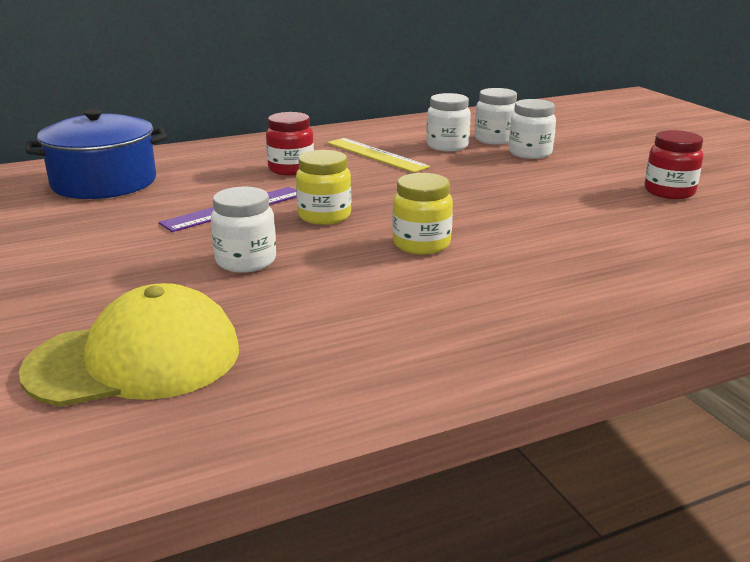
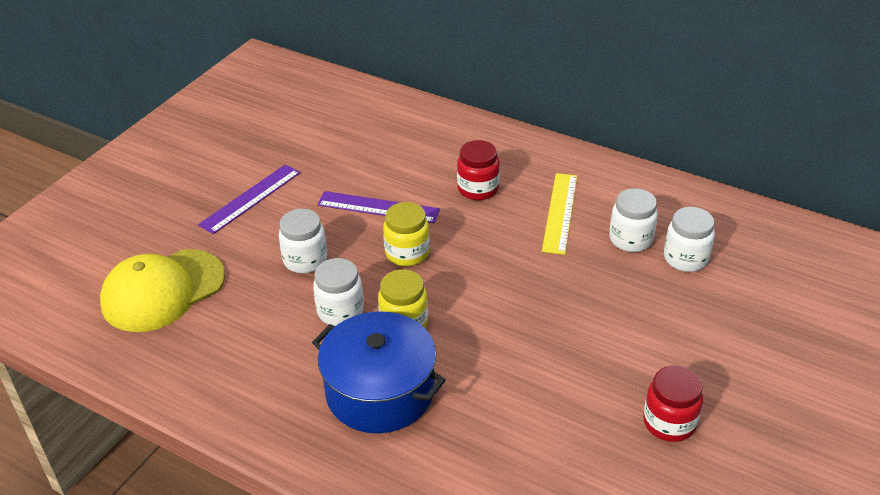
camera: 55 degrees right, 15 degrees up
yellow cap [19,283,239,407] -> yellow cap turned 105 degrees clockwise [100,249,225,332]
blue pot [26,109,167,199] -> blue pot moved to [312,311,446,433]
white jar [509,99,556,159] -> white jar moved to [313,258,364,326]
none -> purple ruler [198,164,300,234]

